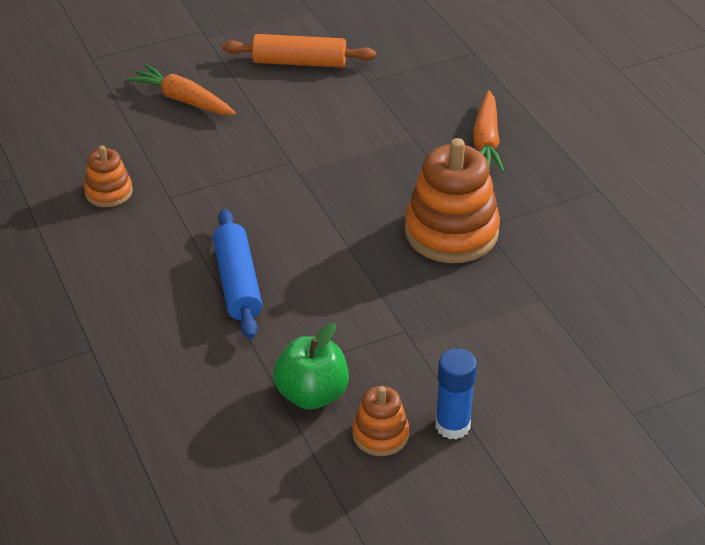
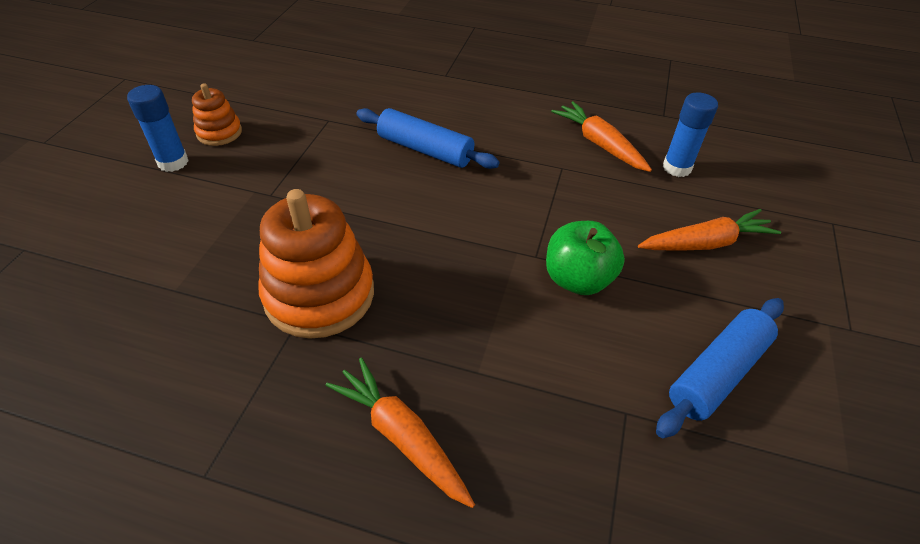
camera: 130 degrees right, 5 degrees up
orange stacking toy [84,145,133,207] -> orange carrot [551,101,652,172]
orange rolling pin [223,34,376,67] -> blue rolling pin [656,298,784,438]
green apple [273,323,349,410] -> green apple moved to [546,221,625,295]
none -> blue glue stick [663,92,718,177]

